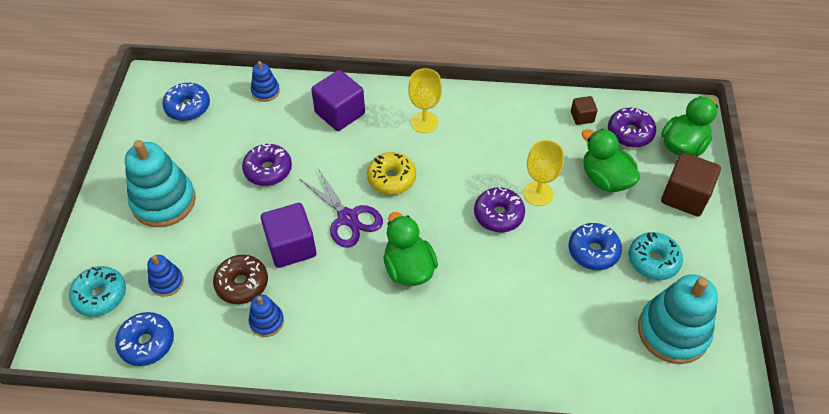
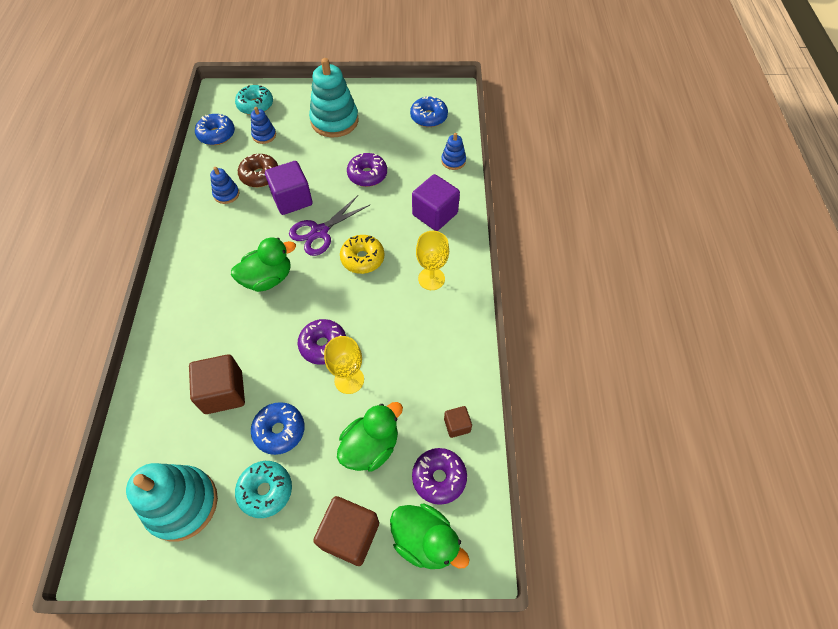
camera: 85 degrees right, 5 degrees up
none -> brown cube [189,354,245,414]

